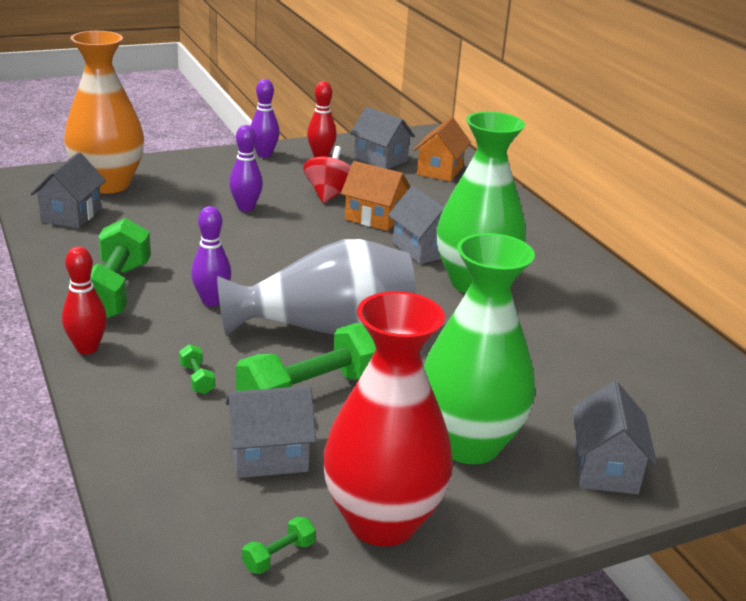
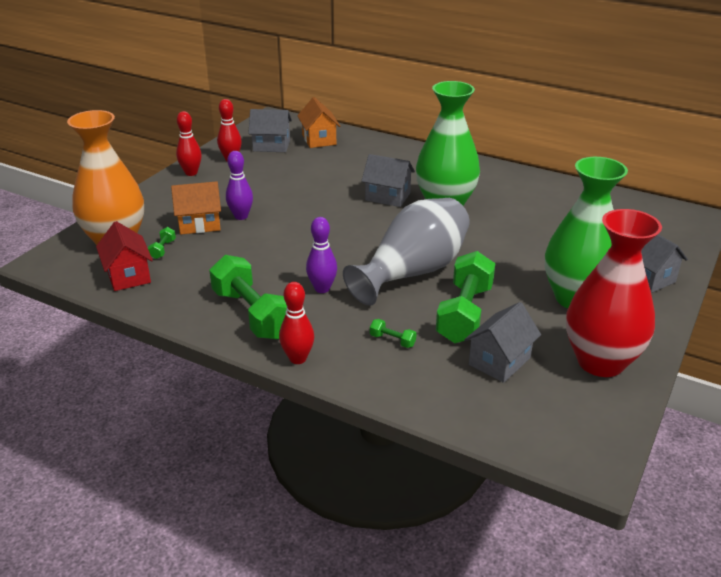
camera: 35 degrees left, 5 degrees up
grey house [30,152,106,228] -> red house [96,221,153,291]
green dumbbell [242,516,316,574] -> green dumbbell moved to [148,227,176,259]
purple bowling pin [251,79,280,158] -> red bowling pin [176,111,202,176]
red spinning top [303,146,351,203] -> none
orange house [341,161,410,231] -> orange house moved to [171,181,221,234]

